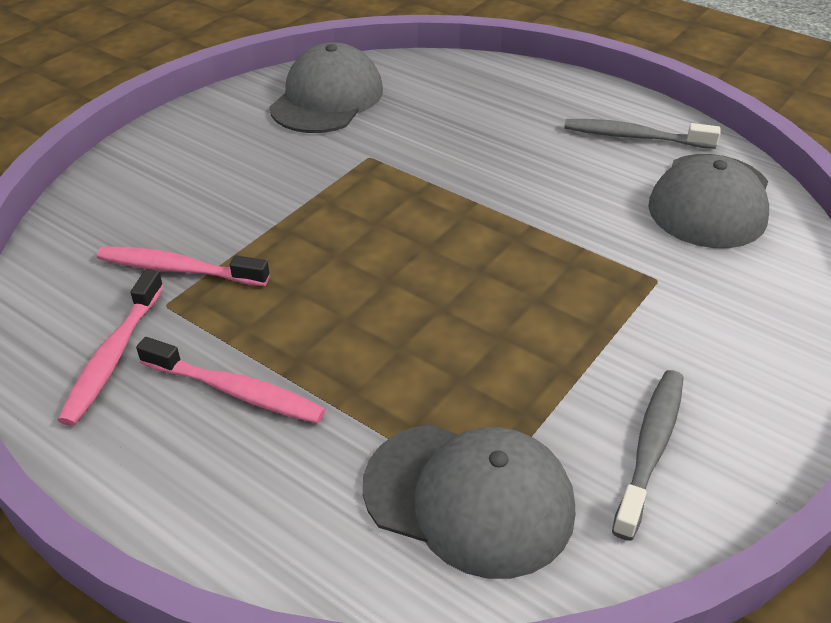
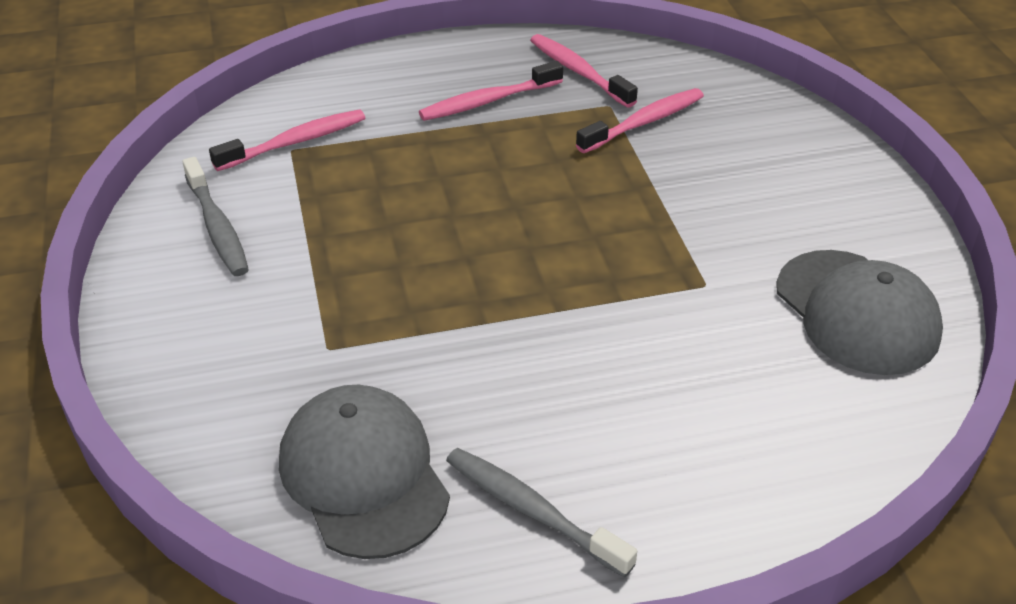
camera: 130 degrees right, 0 degrees up
grey cap [363,424,575,579] -> pink toothbrush [209,109,365,171]
grey toothbrush [564,119,721,149] -> grey toothbrush turned 105 degrees counterclockwise [446,448,637,578]

